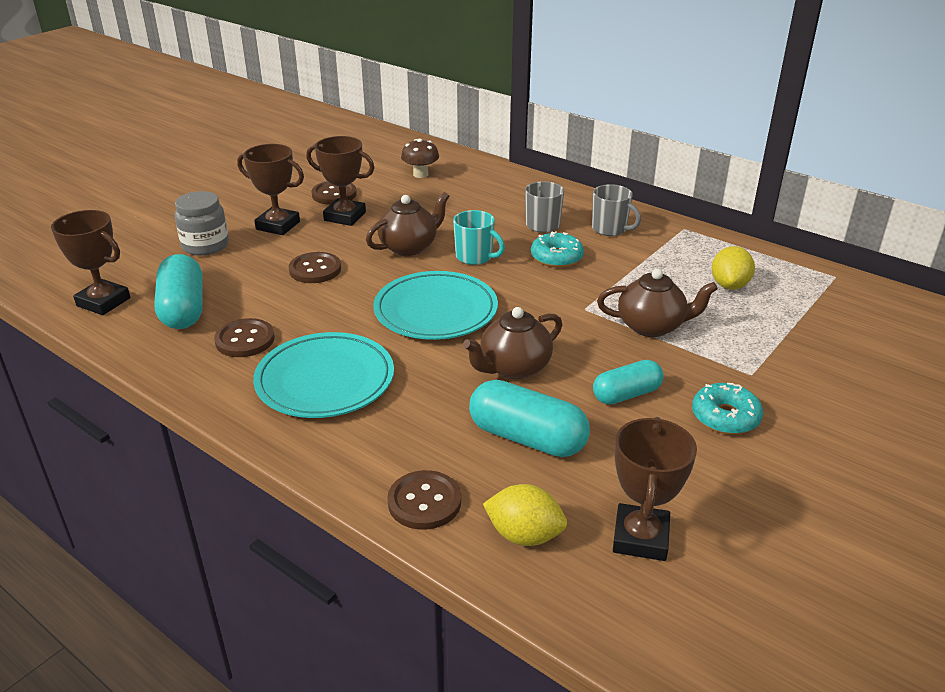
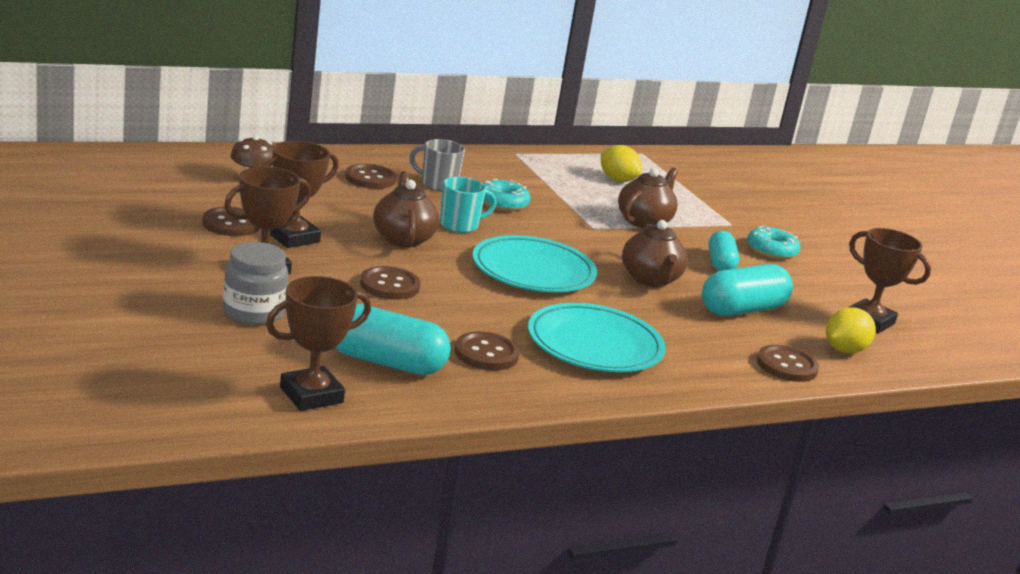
camera: 65 degrees left, 10 degrees down
grey mug [592,184,641,236] -> none
none -> brown button [345,164,396,189]

